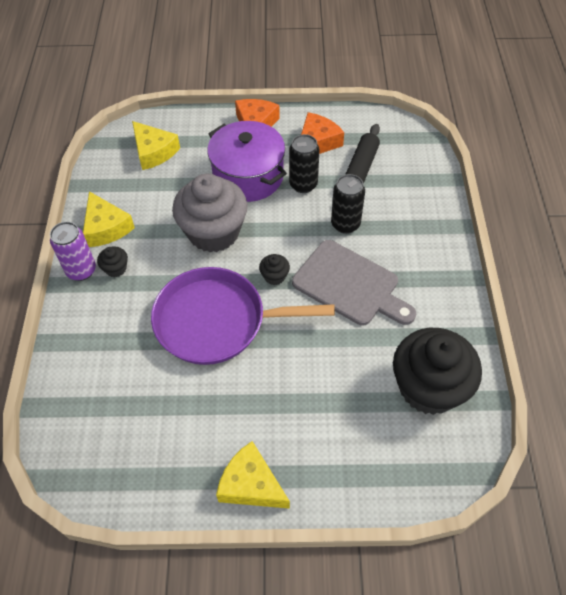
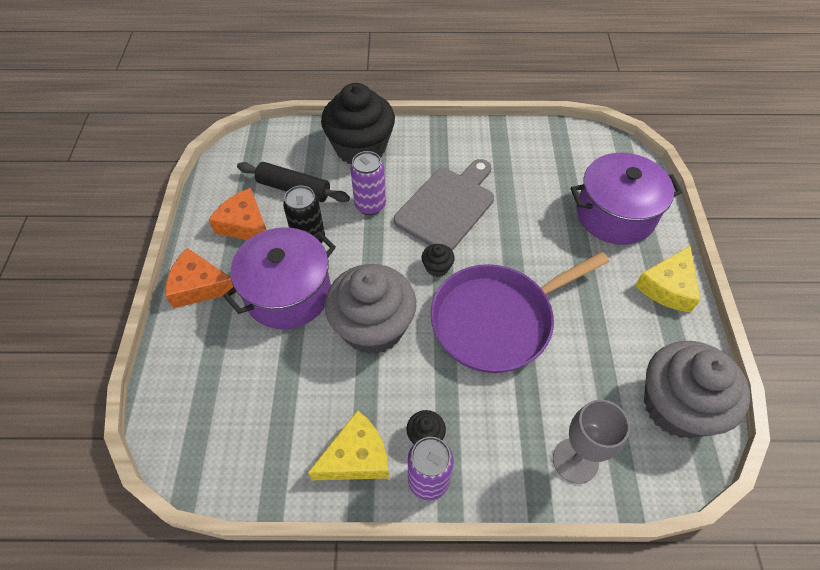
camera: 90 degrees left, 0 degrees up
yellow cheese [132,121,180,170] -> none
purple pan [151,267,335,365] -> purple pan turned 60 degrees clockwise [430,252,609,373]
black can [331,174,365,234] -> purple can [350,151,386,215]
black cupcake [393,328,482,415] -> black cupcake moved to [321,83,395,164]
none -> grey goblet [553,400,630,484]
none -> purple pot [571,153,683,245]
none -> grey cupcake [644,341,750,438]

